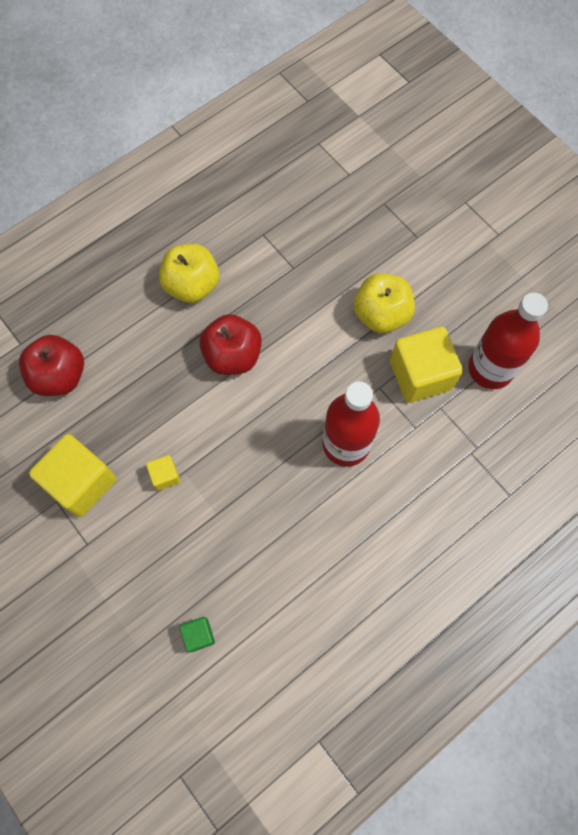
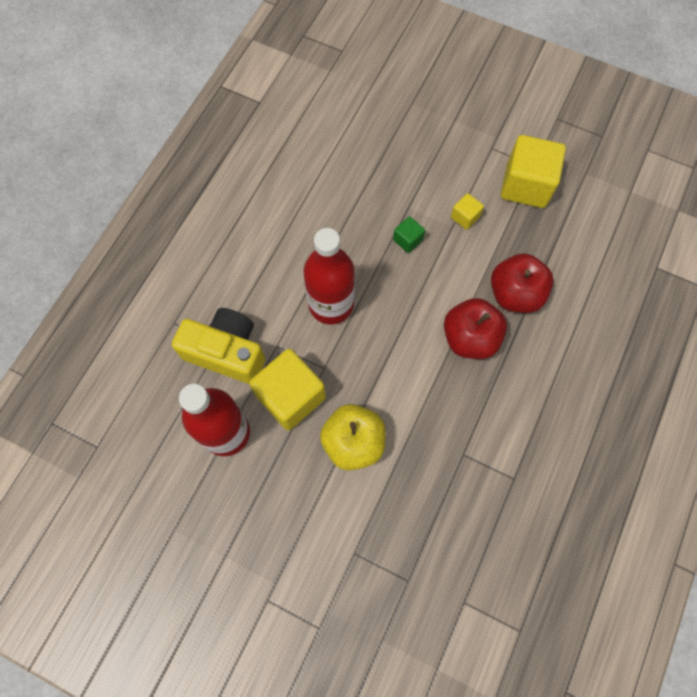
camera: 155 degrees right, 0 degrees up
red apple [19,335,84,396] -> red apple moved to [491,253,554,313]
yellow apple [159,244,219,303] -> none
green cube [179,617,215,652] -> green cube moved to [393,216,425,253]
none -> yellow camera [172,308,265,384]

